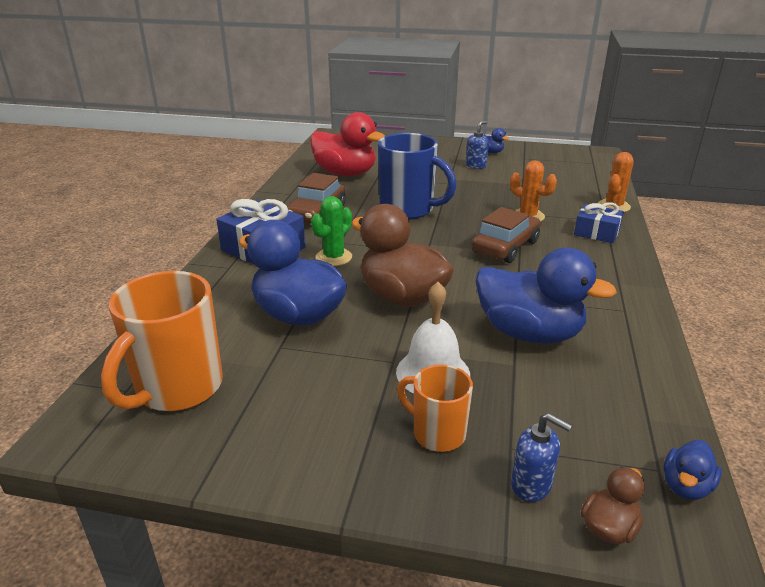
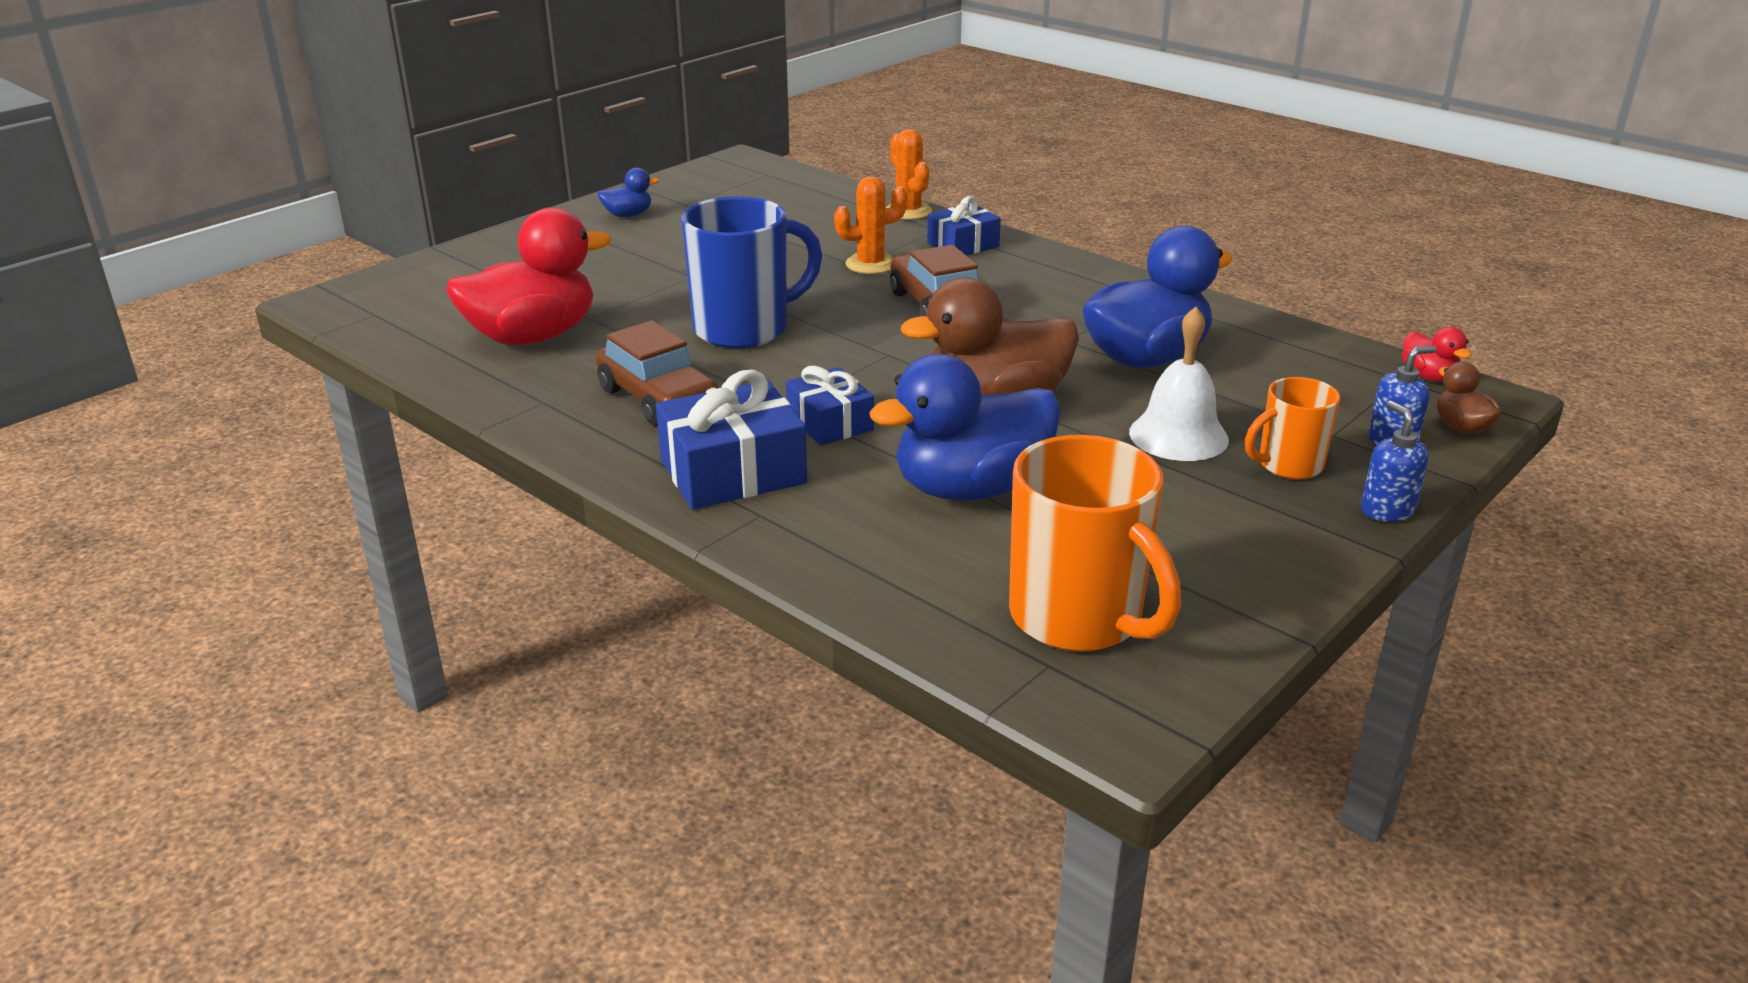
camera: 60 degrees left, 0 degrees up
green cactus [311,196,352,266] -> blue gift [786,366,874,445]
blue soap dispenser [465,121,489,169] -> blue soap dispenser moved to [1361,401,1429,522]
blue duck [664,440,722,500] -> red duck [1402,327,1472,382]

